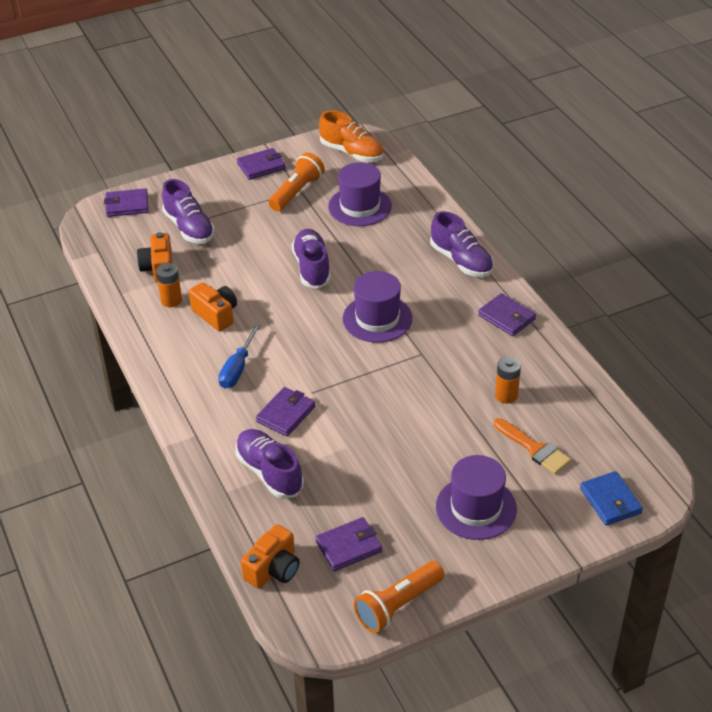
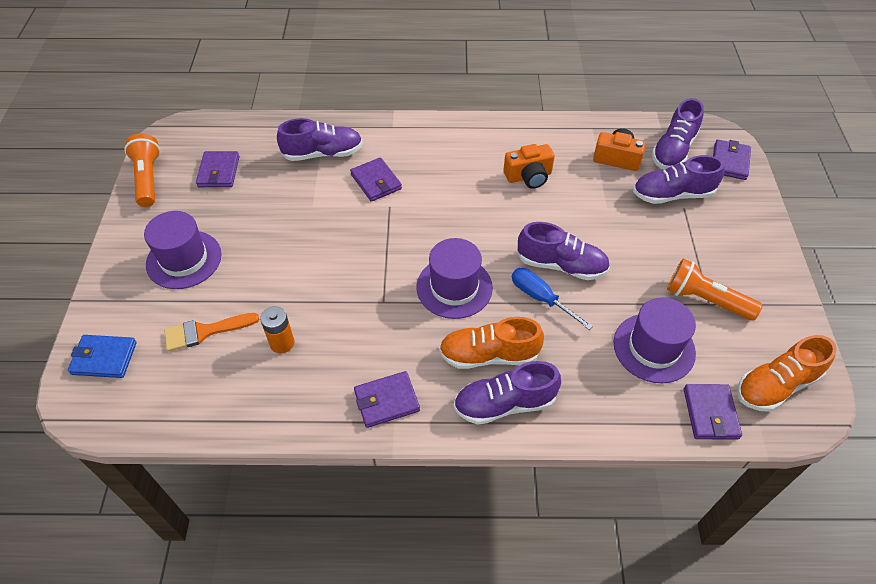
camera: 115 degrees right, 10 degrees up
orange battery [156,263,182,307] -> none
blue screwdriver [218,324,260,389] -> blue screwdriver moved to [512,268,593,330]
purple wallet [237,148,286,180] -> purple wallet moved to [684,384,742,439]
orange camera [241,524,300,589] -> none
orange flashlight [269,153,325,211] -> orange flashlight turned 150 degrees clockwise [667,258,763,320]
none -> orange shoe [439,317,544,369]
none -> purple shoe [652,98,704,169]

